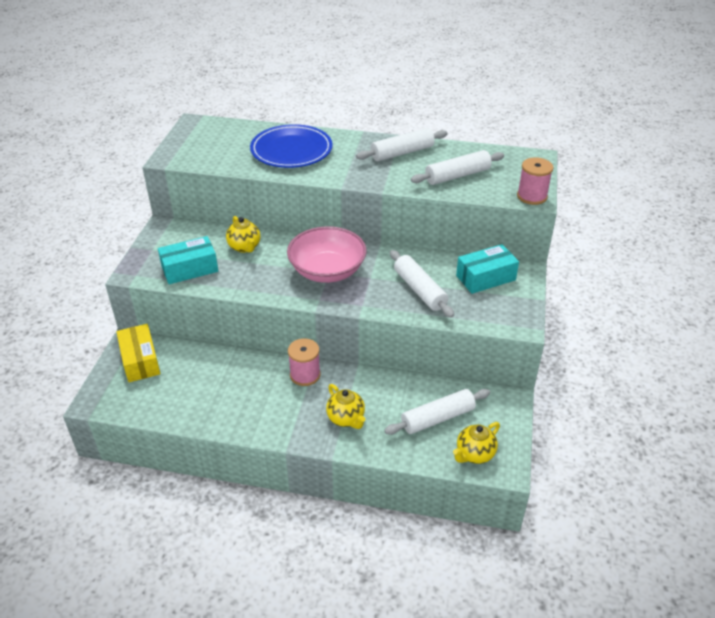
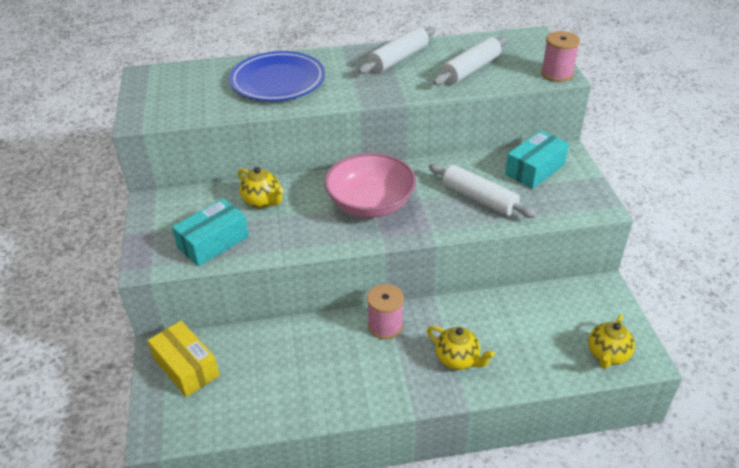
camera: 20 degrees left, 0 degrees up
white rolling pin [384,389,490,435] -> none

